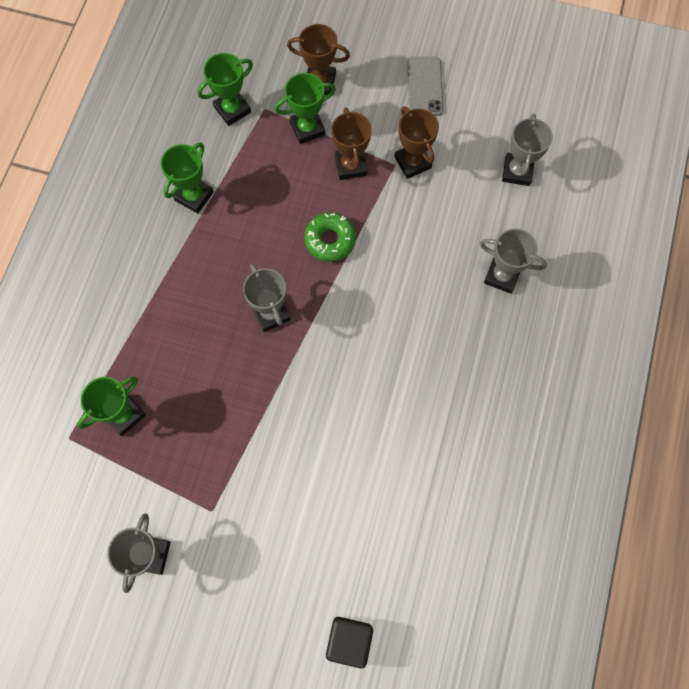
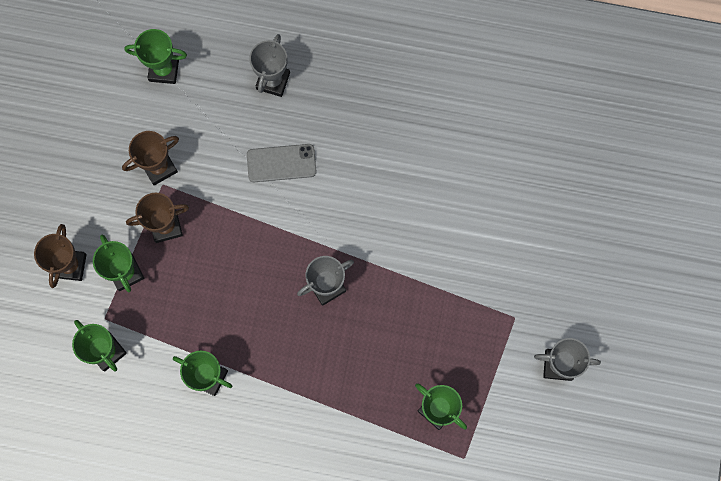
camera: 95 degrees left, 5 degrees up
green donut [304,213,356,262] -> none
black cube [326,617,373,669] -> none
grey phone [407,57,443,116] -> grey phone moved to [247,144,317,182]
grey trophy [502,114,553,186] -> green trophy [124,29,187,84]

